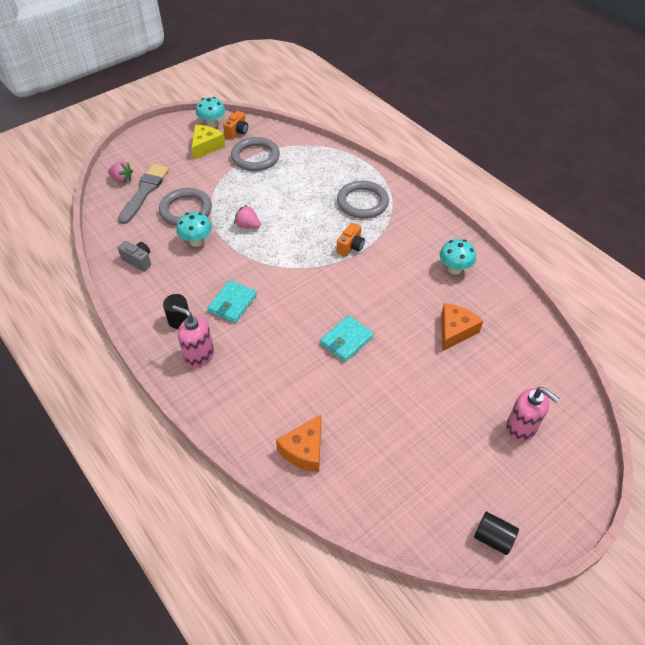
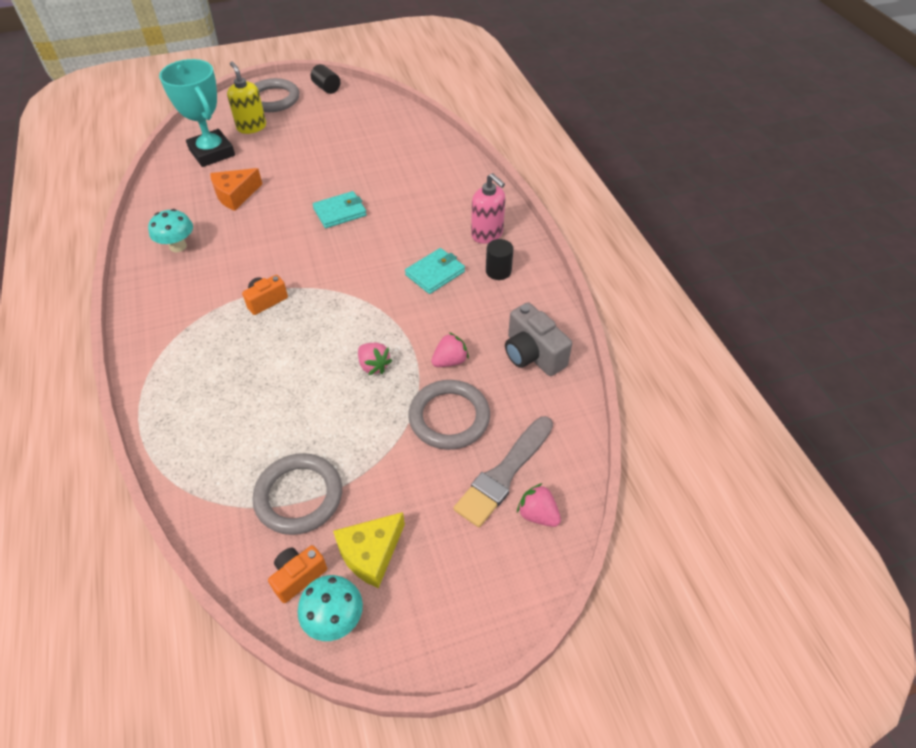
camera: 160 degrees left, 0 degrees up
grey camera [118,241,151,271] -> grey camera [505,302,572,376], size x1.58
turquoise mushroom [176,212,212,247] -> pink strawberry [431,332,469,367]
orange cheese [276,415,321,472] -> none
grey ring [337,180,389,219] -> grey ring moved to [254,78,299,112]
pink soap dispenser [506,387,559,442] -> yellow soap dispenser [227,62,266,134]
none -> turquoise trophy [159,59,235,167]

